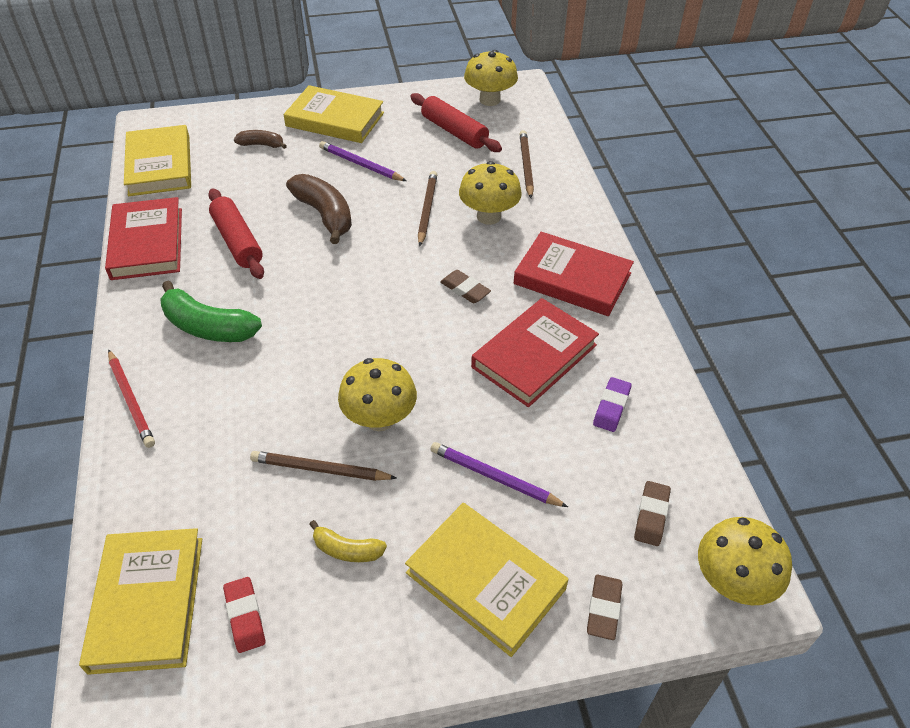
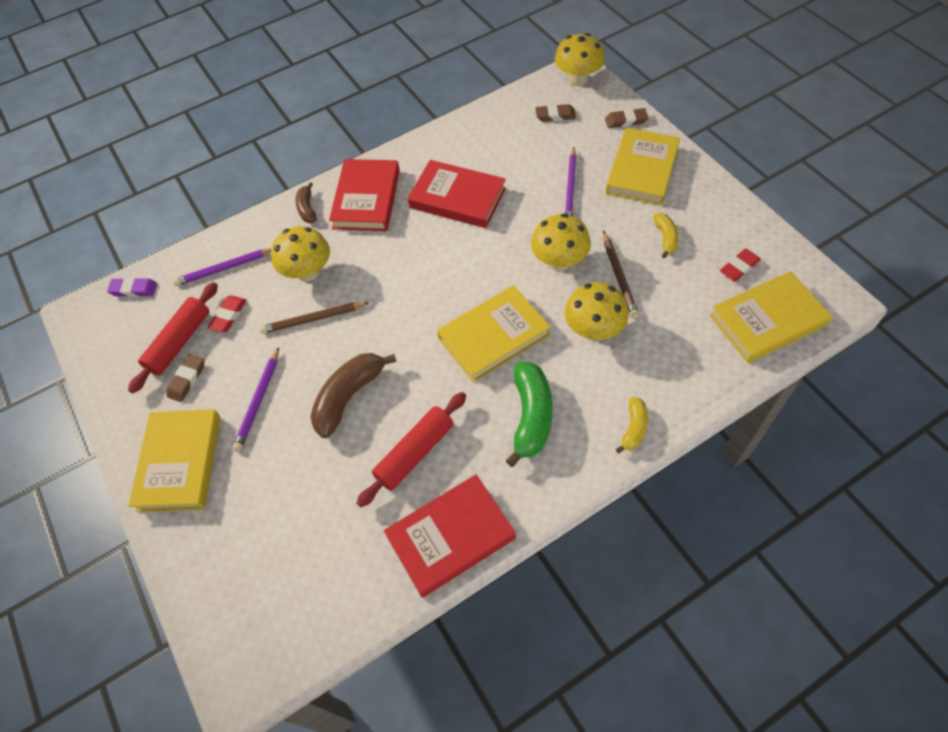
camera: 105 degrees left, 10 degrees up
red pencil [108,349,155,448] -> yellow banana [616,397,648,453]
yellow book [124,125,191,196] -> yellow book moved to [437,285,551,383]
brown banana [234,130,287,149] -> brown banana moved to [295,182,317,223]
brown eraser [440,270,491,303] -> brown eraser moved to [166,354,204,402]
yellow mushroom [464,50,518,106] -> yellow mushroom moved to [565,282,629,340]
brown pencil [520,130,534,198] -> purple pencil [173,248,271,286]
purple eraser [593,377,631,432] -> purple eraser moved to [107,278,157,297]
none -> red eraser [208,296,247,332]

